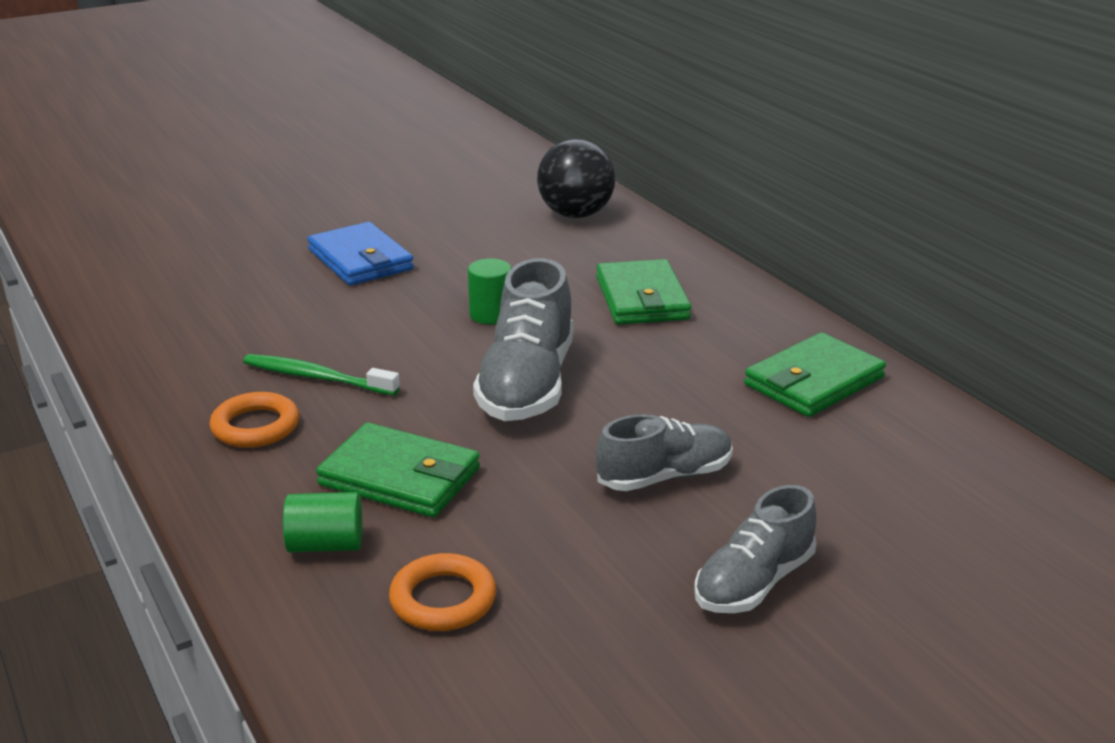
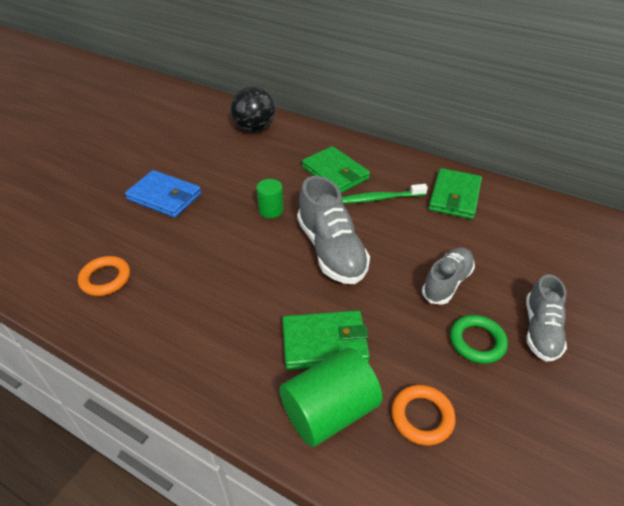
camera: 30 degrees left, 15 degrees up
orange ring [210,392,299,448] -> orange ring moved to [78,256,130,296]
green toothbrush [243,354,400,395] -> green toothbrush moved to [342,184,428,204]
green cylinder [283,492,363,552] -> green cylinder [279,348,382,447], size x1.79
none -> green ring [450,315,508,364]

